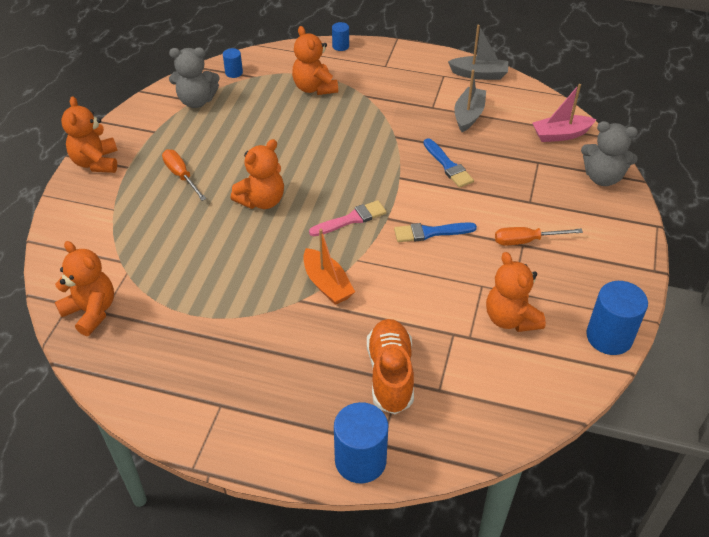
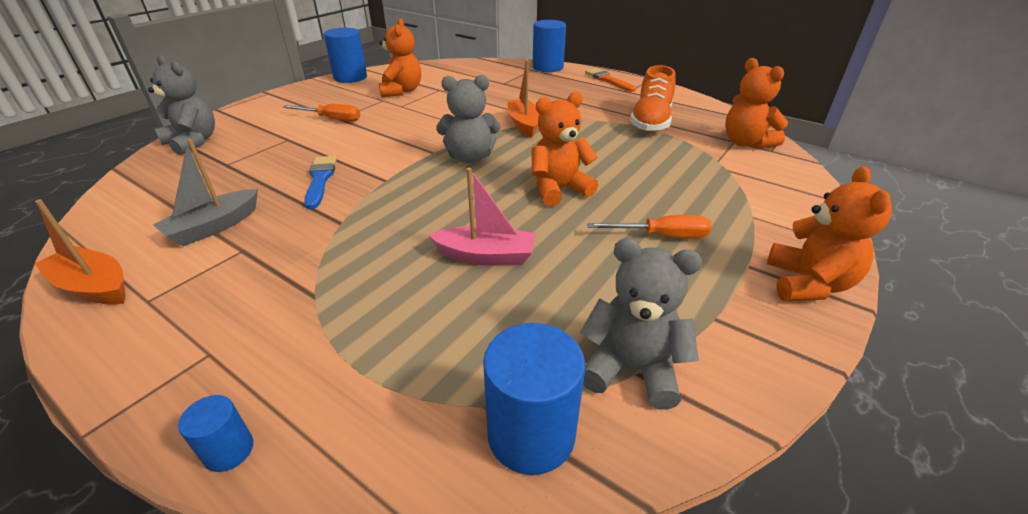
camera: 160 degrees left, 10 degrees down
orange screwdriver [162,149,206,201] -> orange screwdriver turned 75 degrees counterclockwise [587,215,712,238]
blue cylinder [223,48,243,78] -> blue cylinder [483,323,585,475], size x1.95
orange teddy bear [292,26,338,95] -> none
pink brush [309,200,387,236] -> grey teddy bear [436,75,501,163]
orange shoe [367,319,414,414] -> orange shoe moved to [630,65,676,132]
blue brush [394,222,477,242] -> none
grey boat [448,25,508,80] -> orange boat [34,199,125,305]
pink boat [532,84,597,142] -> pink boat moved to [429,168,535,266]
none -> orange brush [585,68,636,92]

